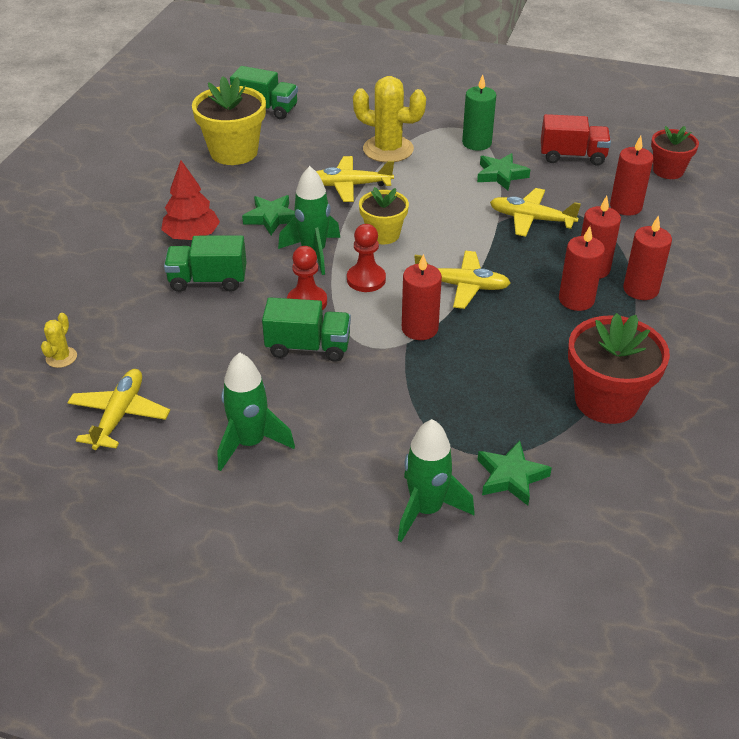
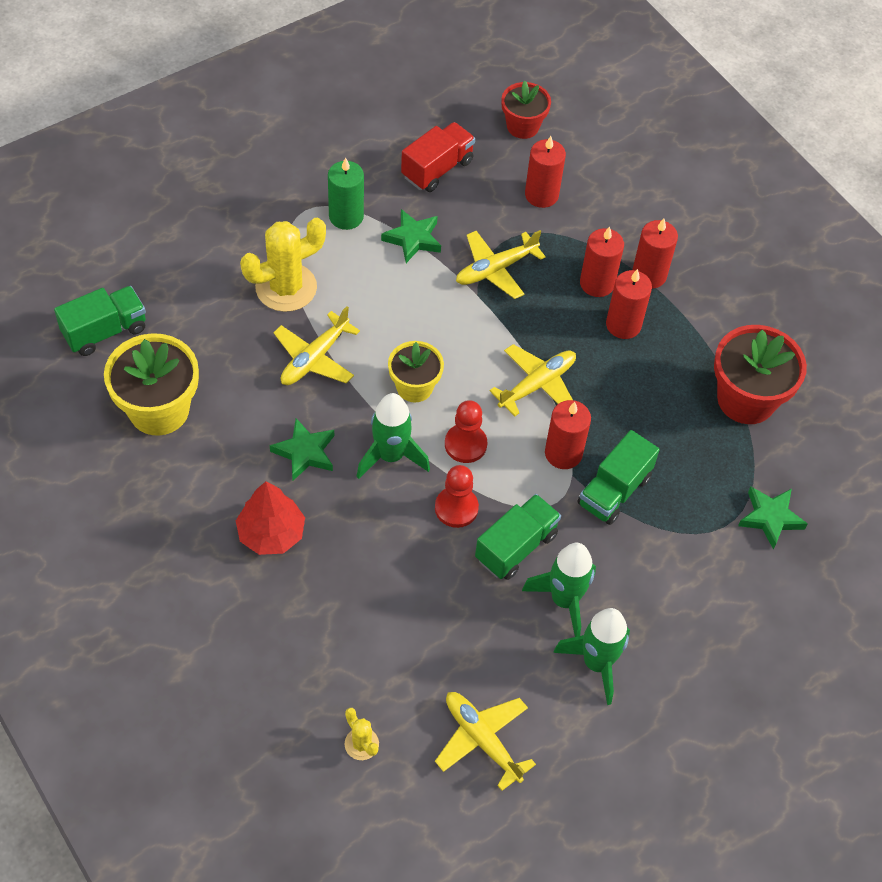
camera: 55 degrees left, 15 degrees up
green truck [164,235,246,292] -> green truck moved to [577,430,660,525]
green rocket [398,419,474,542] -> green rocket moved to [522,543,596,637]

